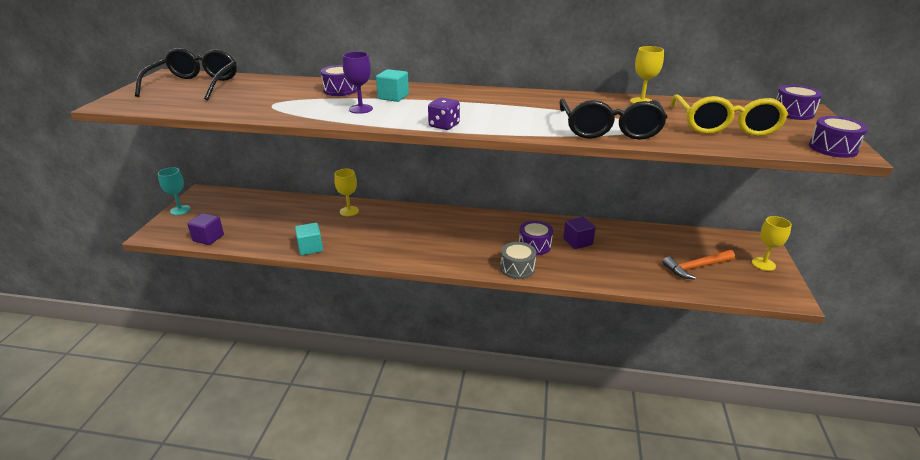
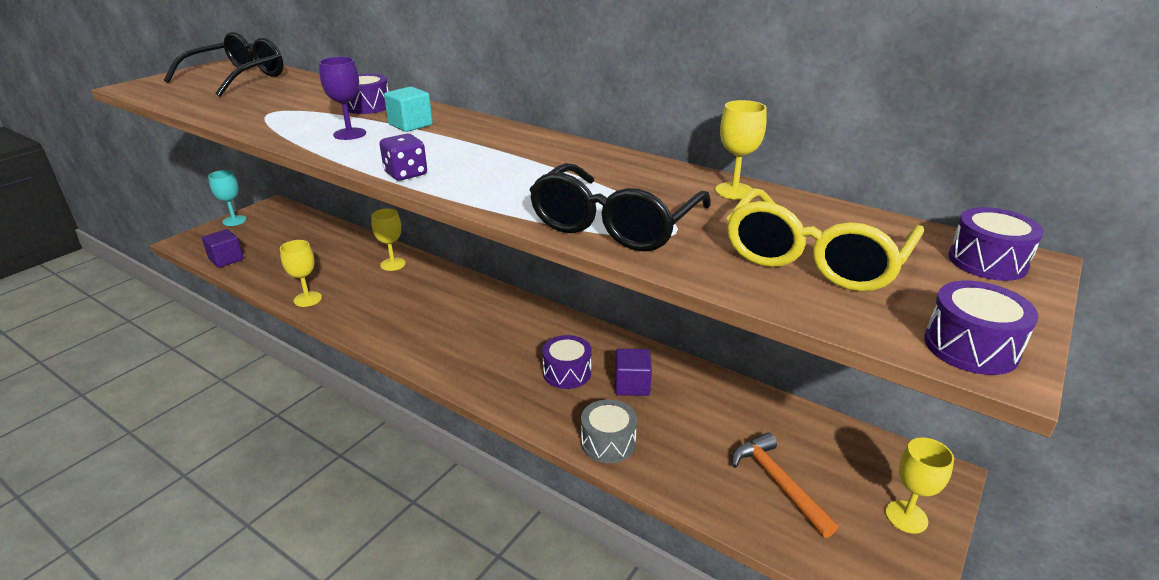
camera: 25 degrees right, 0 degrees up
turquoise cube [295,223,323,255] -> yellow goblet [280,240,322,307]
grey drum [500,242,536,279] -> grey drum moved to [581,399,637,463]
orange hammer [662,250,735,280] -> orange hammer turned 60 degrees clockwise [732,432,838,538]

